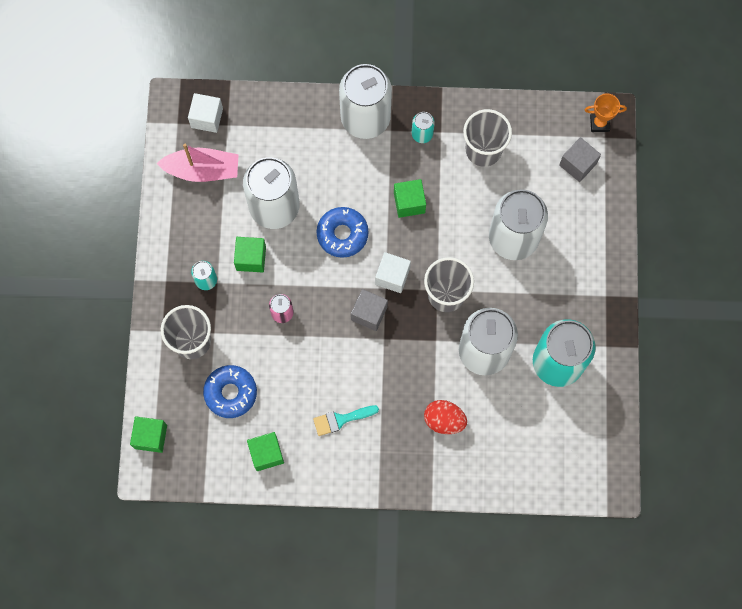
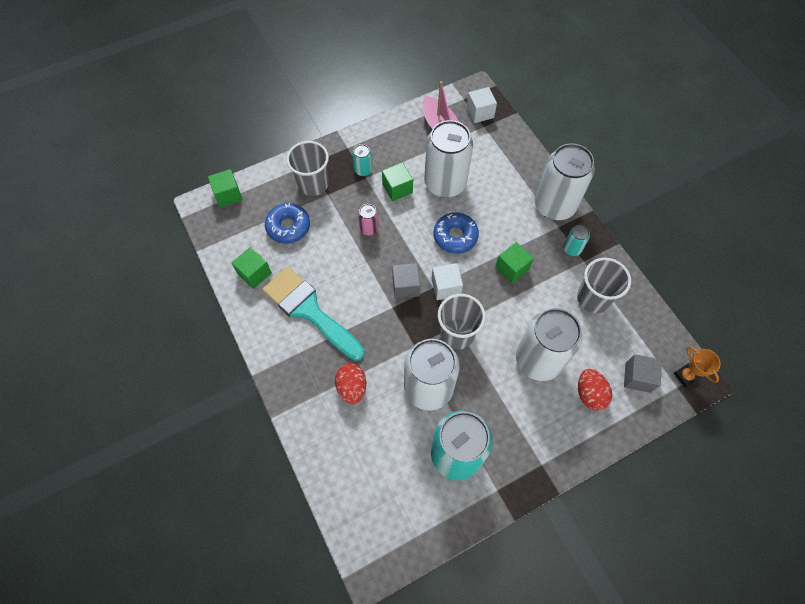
camera: 60 degrees right, 10 degrees down
turquoise brush [313,405,379,436] -> turquoise brush [262,267,365,361], size x2.13
none -> red egg [578,369,612,411]

